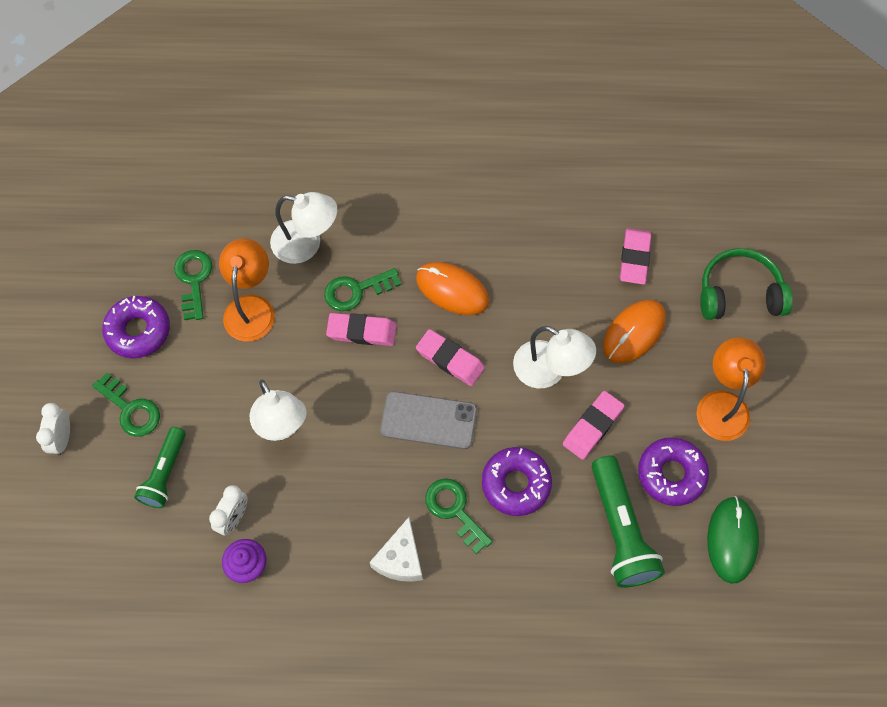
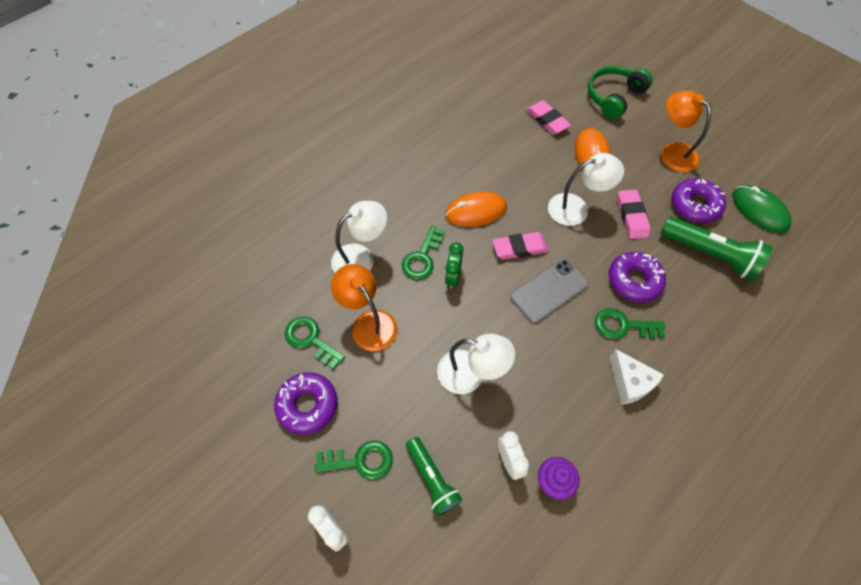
camera: 45 degrees left, 5 degrees down
pink eraser [326,313,397,346] -> green clock [445,242,463,289]

